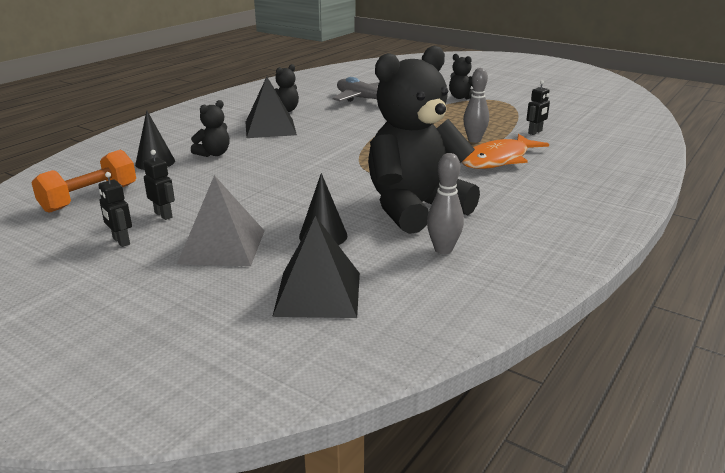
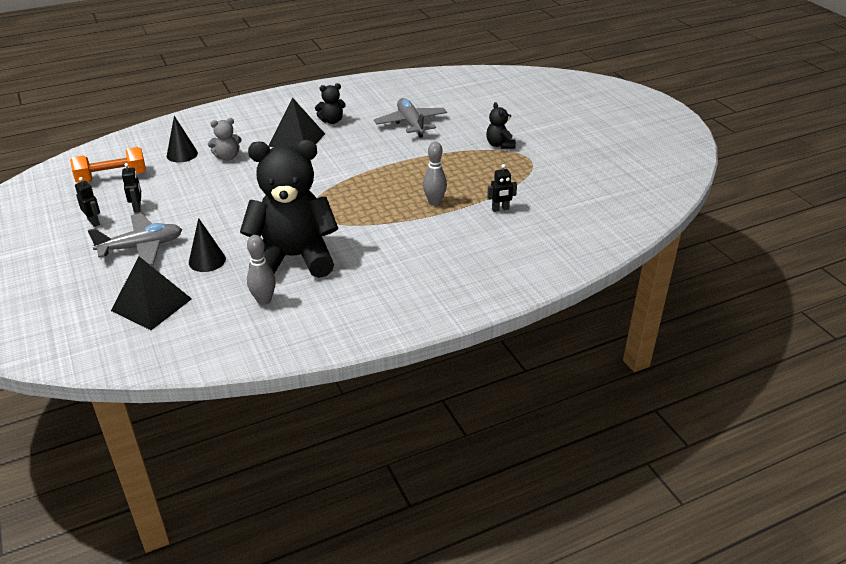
camera: 30 degrees right, 10 degrees up
black robot [98,172,132,247] -> black robot turned 150 degrees clockwise [75,177,100,227]
grey pyramid [177,175,264,266] -> grey plane [88,213,182,265]
black teddy bear [191,100,230,157] -> grey teddy bear [208,118,242,161]
orange fish [462,134,549,169] -> none

